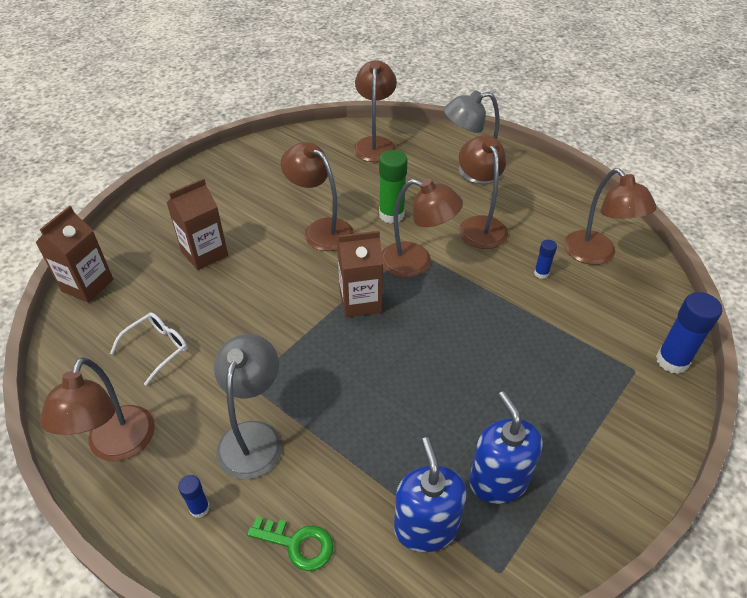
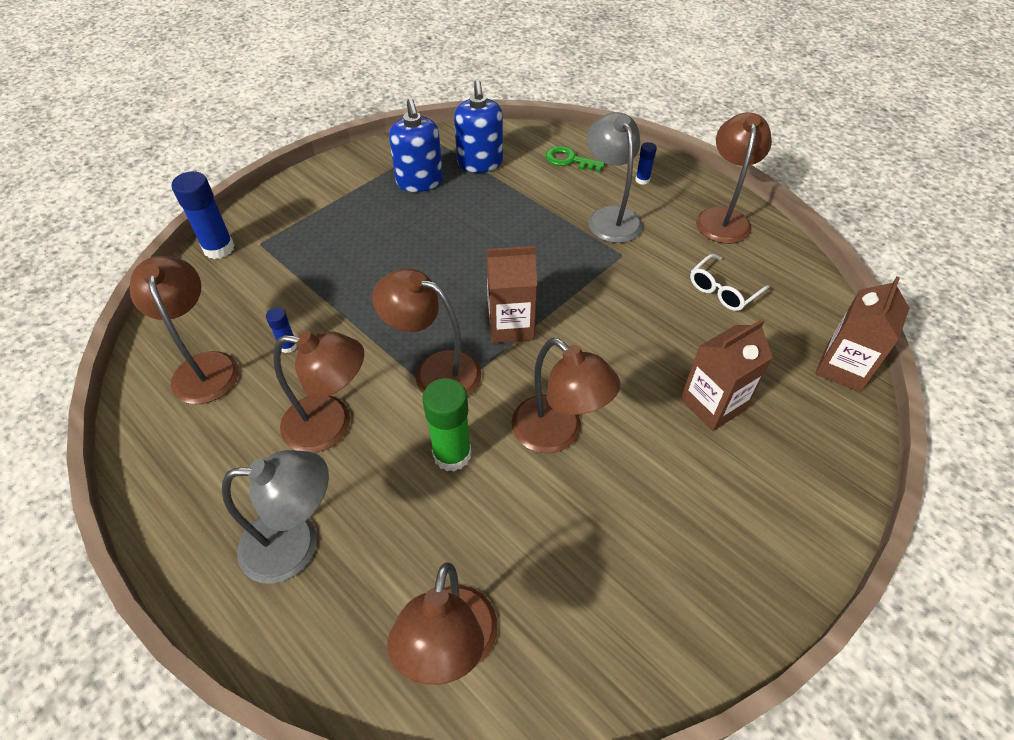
camera: 175 degrees left, 5 degrees up
grey lamp [214,334,282,479] -> grey lamp turned 150 degrees clockwise [587,112,643,243]
brown lamp [459,135,508,249] -> brown lamp turned 75 degrees counterclockwise [273,331,364,453]

